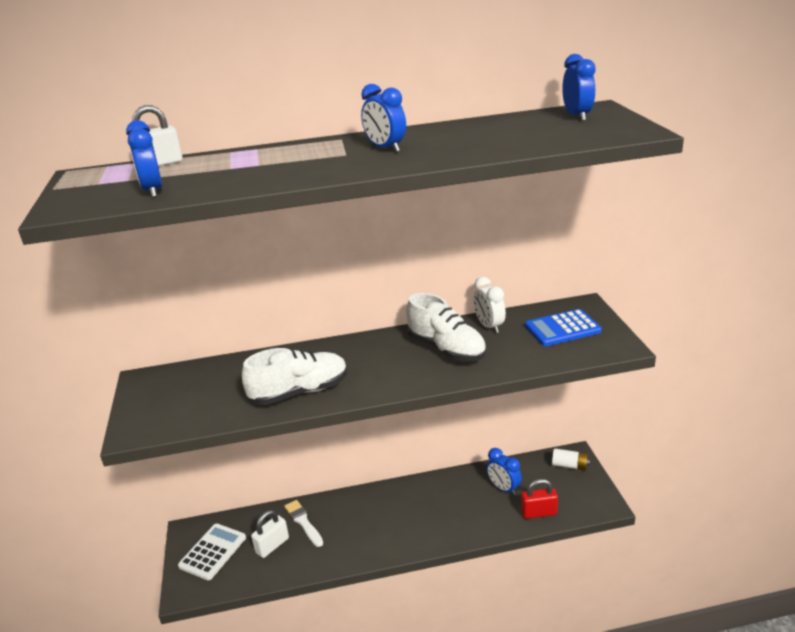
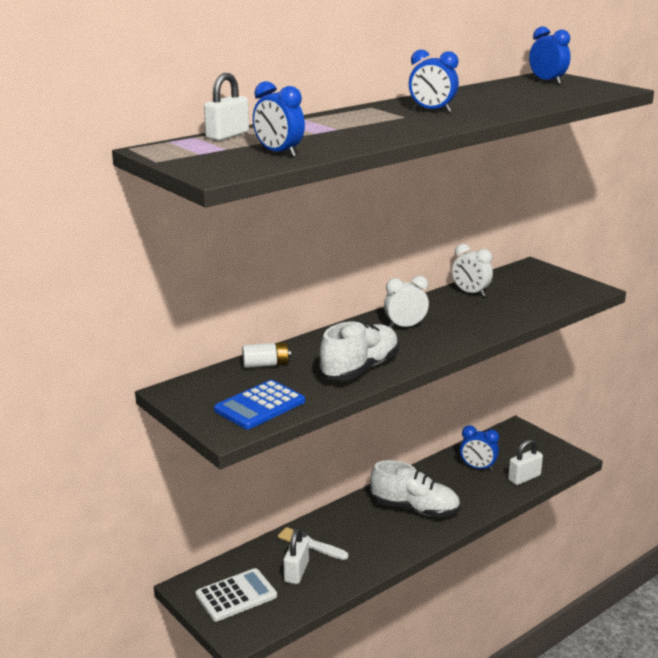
camera: 30 degrees left, 5 degrees down
white calculator [178,523,246,580] -> white calculator turned 60 degrees clockwise [195,568,277,622]
white shoe [406,293,486,361] -> white shoe moved to [370,460,460,517]
red padlock [521,479,558,519] -> white padlock [508,439,543,485]
blue calculator [525,309,602,346] -> blue calculator moved to [214,380,305,429]
white battery [552,448,590,470] -> white battery moved to [242,342,291,368]
none -> white clock [384,276,429,328]

